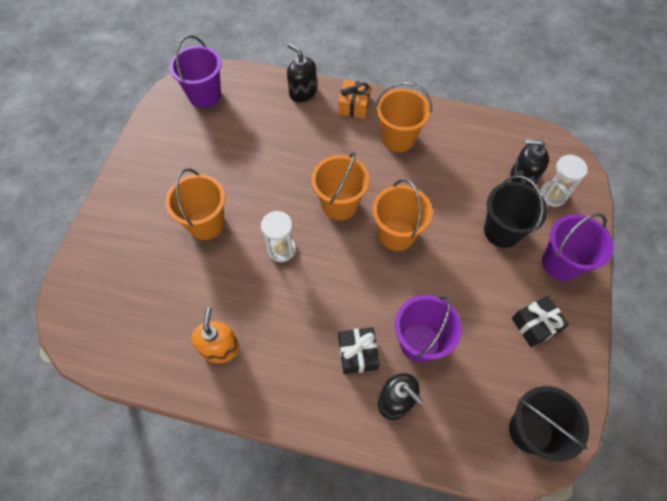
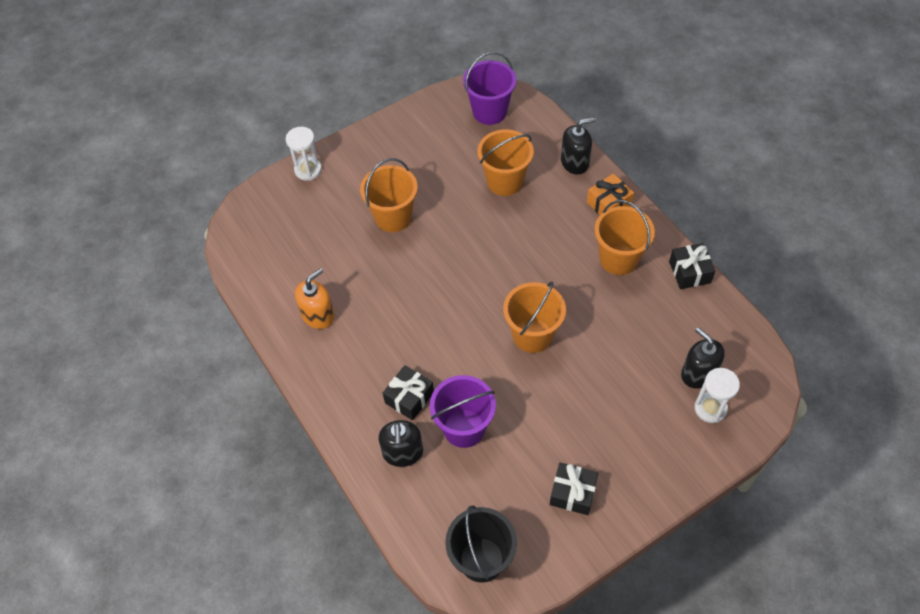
camera: 45 degrees right, 5 degrees down
white hourglass [261,211,296,262] -> white hourglass moved to [286,127,322,181]
black soap dispenser [287,43,317,102] -> black soap dispenser turned 75 degrees clockwise [561,117,596,175]
orange bucket [311,152,369,221] -> orange bucket moved to [477,129,534,196]
black bucket [484,176,548,248] -> none
purple bucket [542,213,614,281] -> none
none -> black gift [669,243,715,289]

